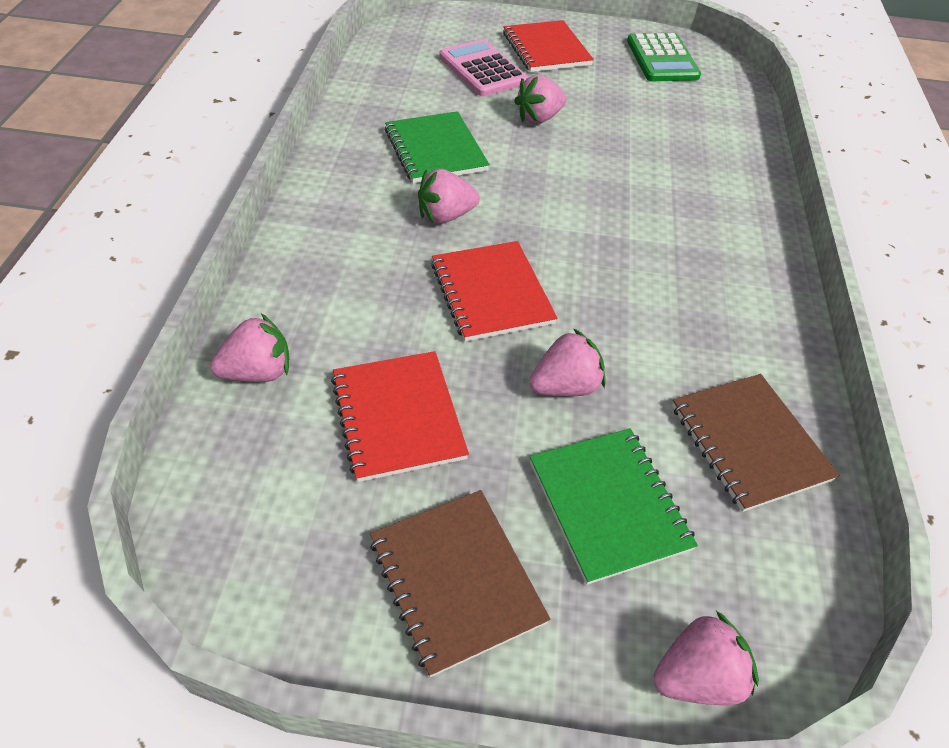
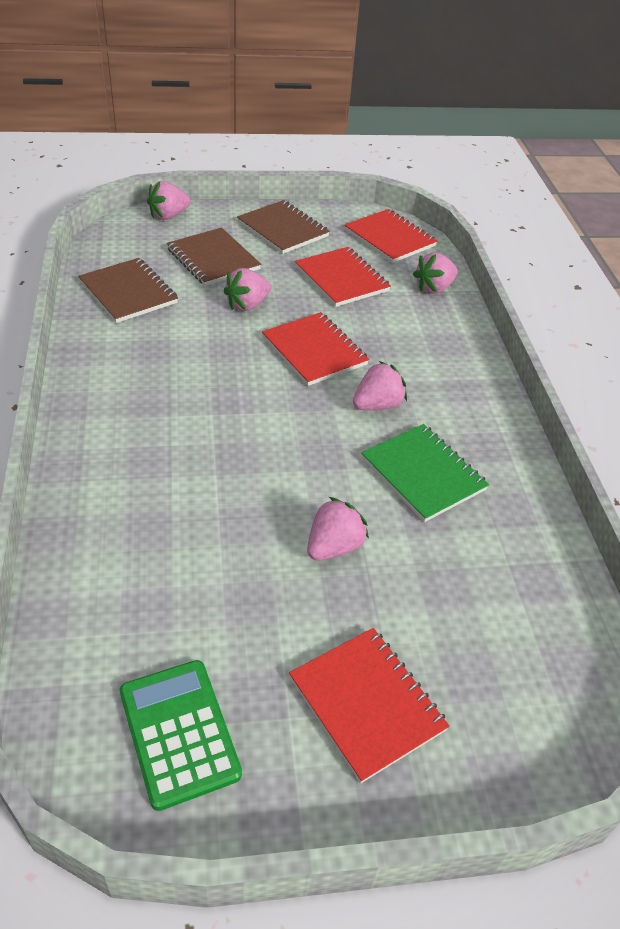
camera: 165 degrees right, 5 degrees down
pink calculator [439,39,528,96] -> none
green notebook [530,428,698,585] -> brown notebook [167,228,261,286]
none -> red notebook [344,209,438,263]

